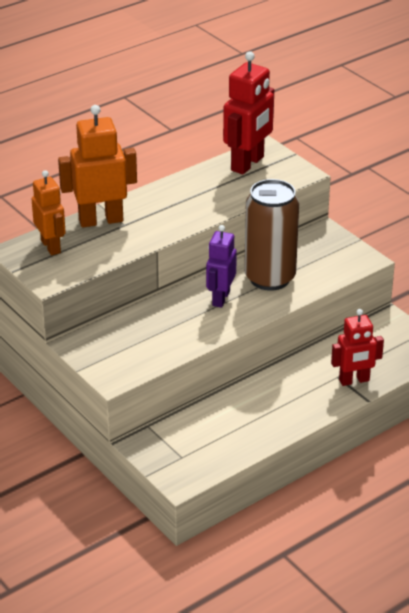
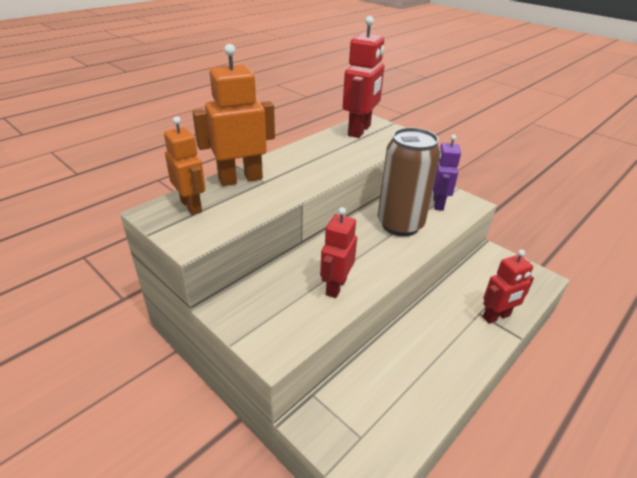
camera: 10 degrees left, 0 degrees up
purple robot [206,225,237,308] -> purple robot moved to [433,135,461,211]
none -> red robot [320,207,357,298]

